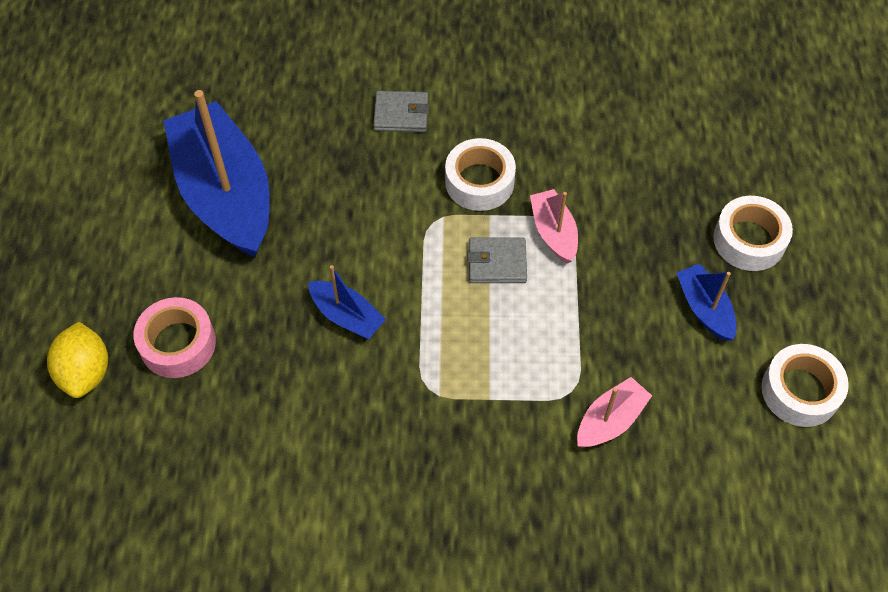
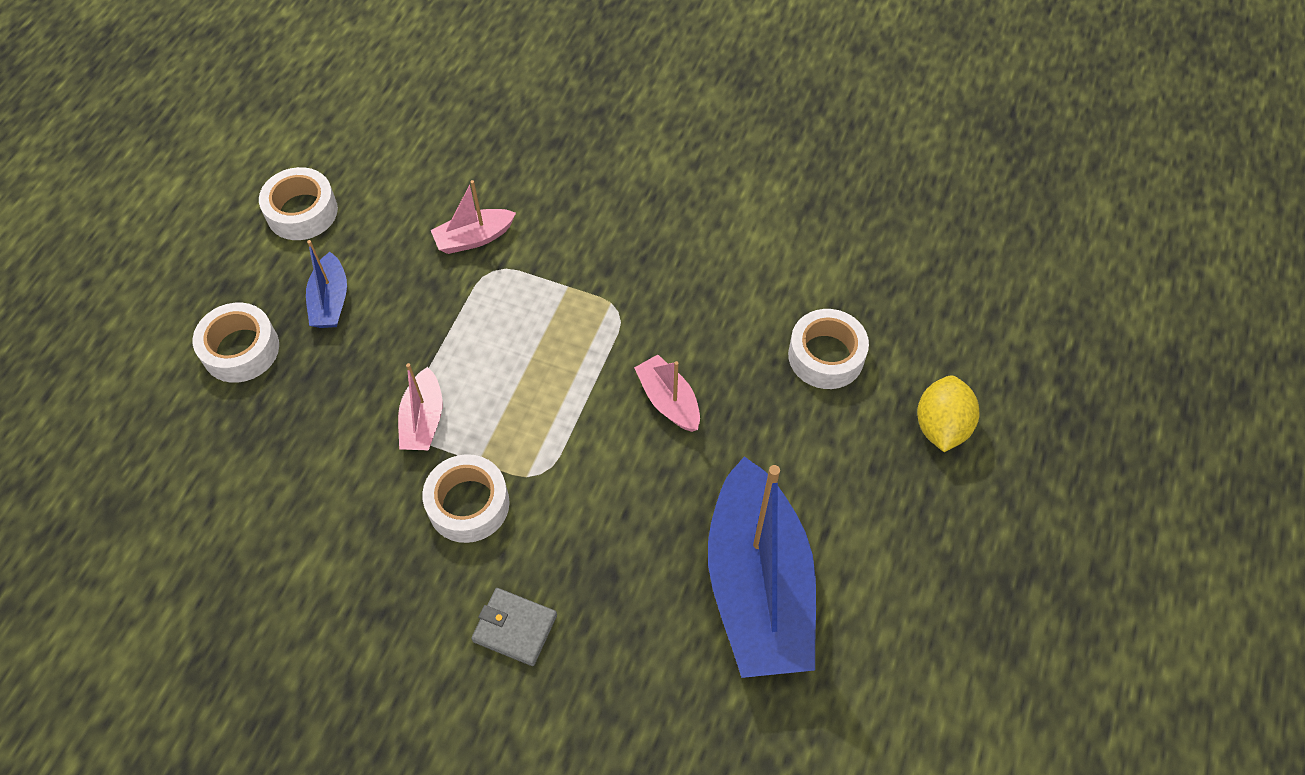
camera: 160 degrees left, 0 degrees up
pink tape [133,297,216,378] -> none
blue boat [308,265,386,339] -> pink boat [634,355,700,432]
grey wallet [467,238,527,283] -> none
none -> white tape [788,309,869,389]

